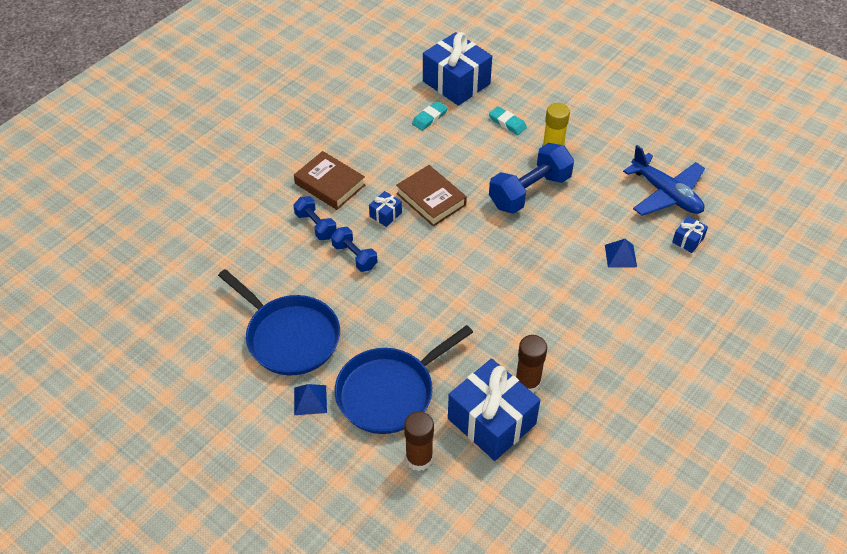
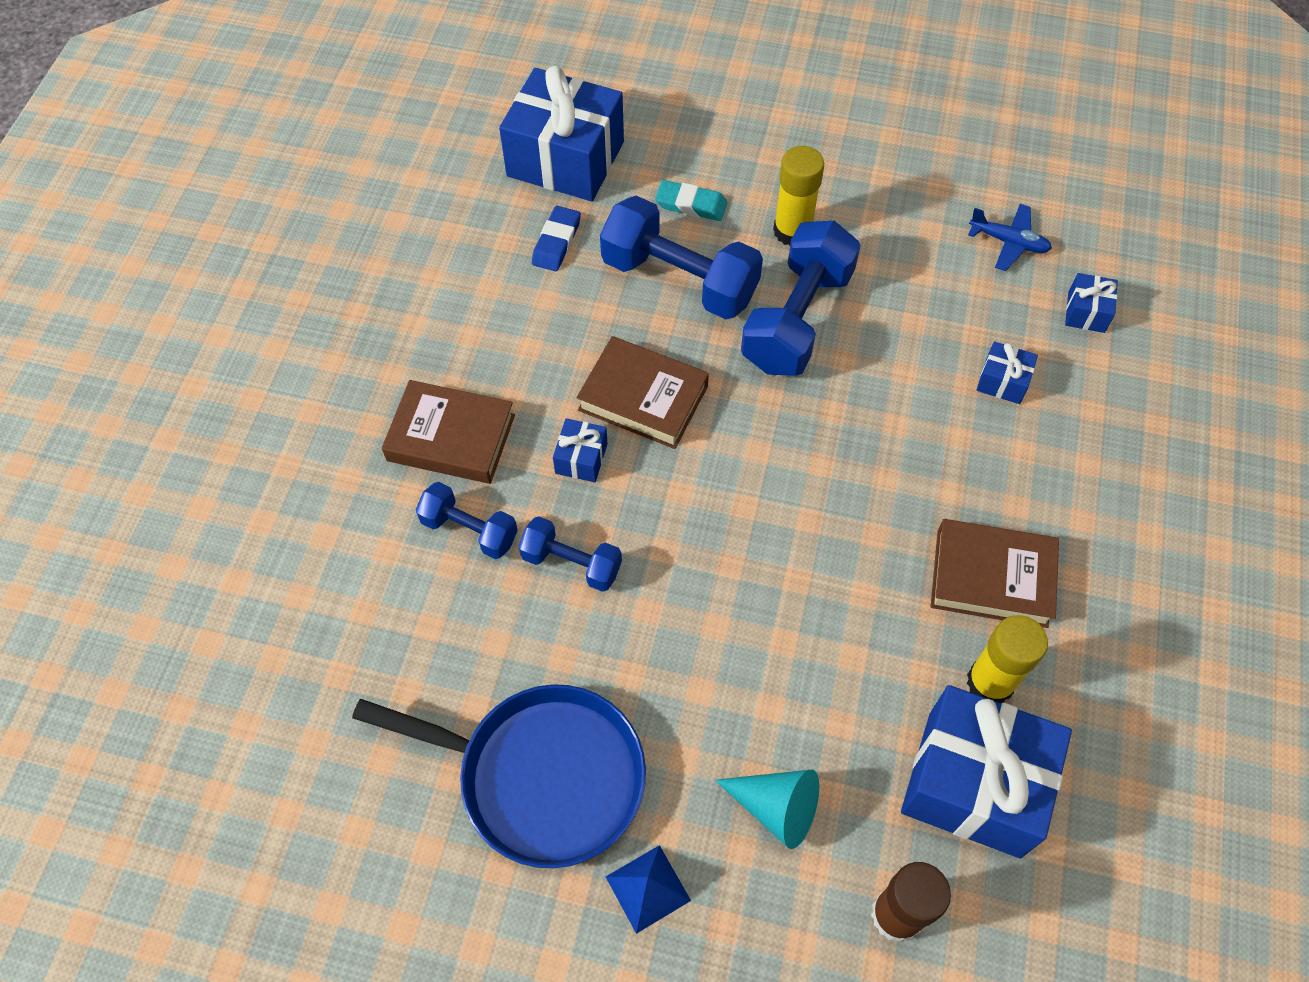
camera: 25 degrees left, 10 degrees up
blue pan [335,325,473,434] -> turquoise cone [715,769,819,849]
turquoise eraser [412,101,448,131] -> blue eraser [532,206,581,271]
brown glue stick [516,335,547,393] -> yellow glue stick [967,615,1048,704]
blue pyramid [605,239,637,267] -> blue gift [977,341,1038,404]
blue plane [623,145,705,216] -> blue plane [968,204,1052,271], size x0.53
none -> blue dumbbell [600,196,763,319]
none -> brown book [931,519,1059,628]

